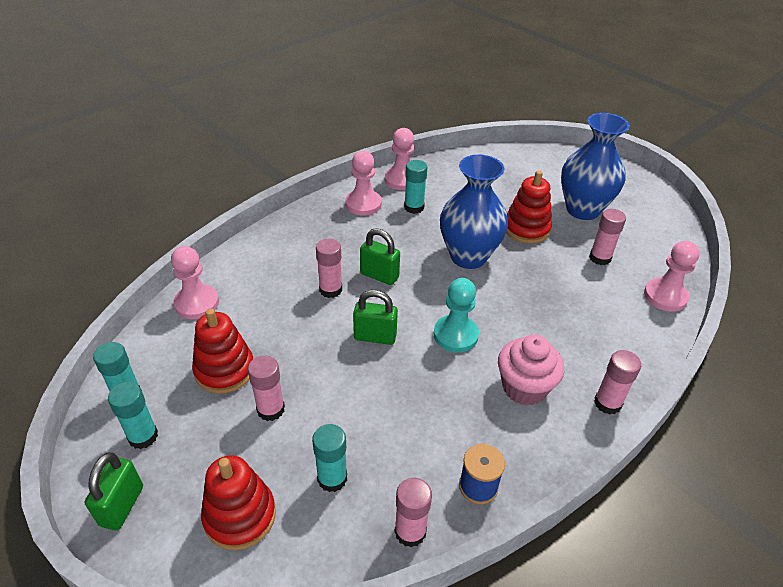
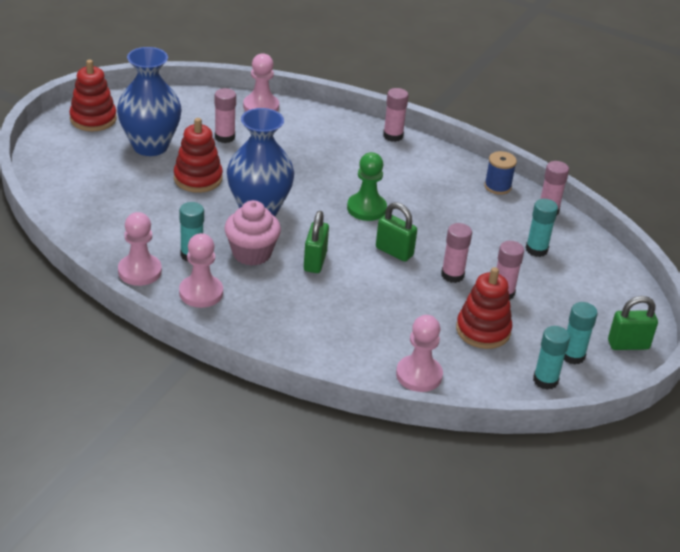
camera: 110 degrees left, 5 degrees down
red stacking toy [201,455,276,550] -> red stacking toy moved to [69,59,117,132]
pink glue stick [316,239,342,298] -> pink glue stick moved to [441,223,472,283]
green padlock [353,290,398,345] -> green padlock turned 45 degrees counterclockwise [376,202,417,262]
turquoise pawn [434,278,479,352] -> green pawn [347,152,387,221]
pink cupcake [498,335,564,406] -> pink cupcake moved to [224,200,281,266]

